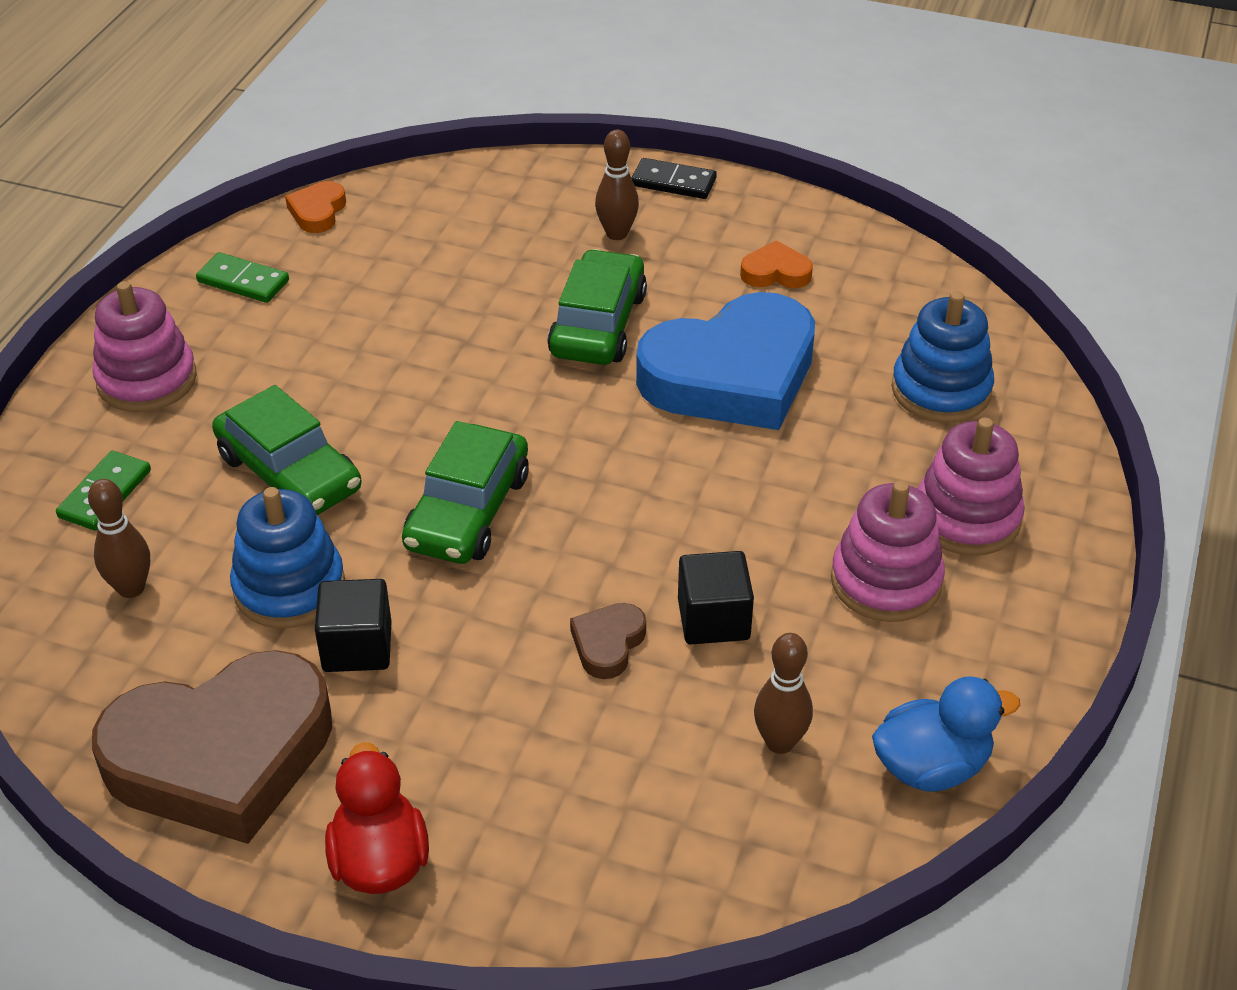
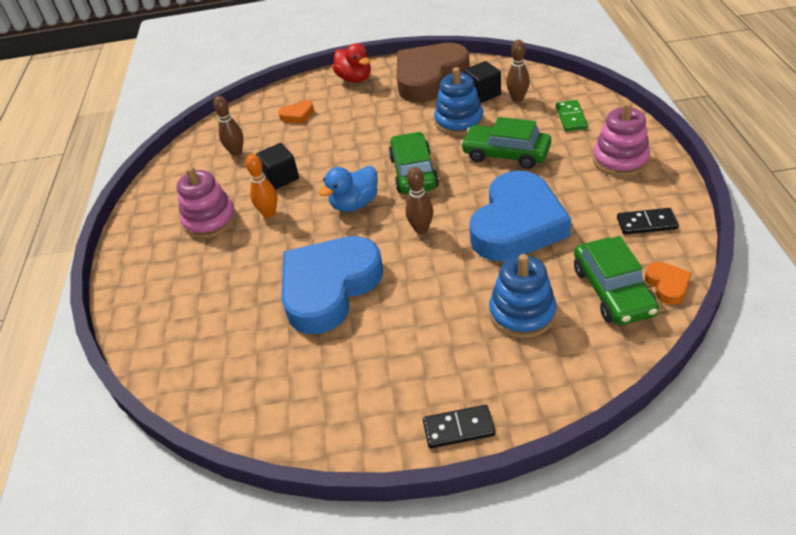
camera: 160 degrees right, 0 degrees up
green domino [196,252,289,303] -> black domino [617,208,679,235]
black cube [315,579,392,672] -> black cube moved to [464,61,501,103]
green car [547,249,647,365] -> green car moved to [574,236,659,325]
brown heart [570,603,646,679] -> none
brown bowling pin [595,130,639,240] -> brown bowling pin moved to [406,167,433,234]
orange heart [740,240,813,288] -> orange heart moved to [279,100,314,124]
blue duck [872,676,1020,791] -> blue duck moved to [319,166,378,212]
blue stacking toy [892,291,994,423] -> blue stacking toy moved to [489,254,556,338]
pink stacking toy [917,418,1025,556] -> none
none -> orange bowling pin [245,154,278,218]
none -> blue heart [469,170,571,261]

